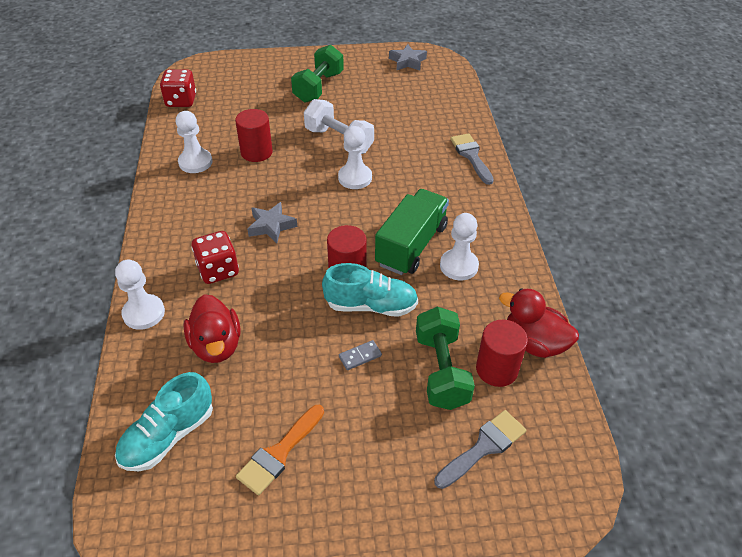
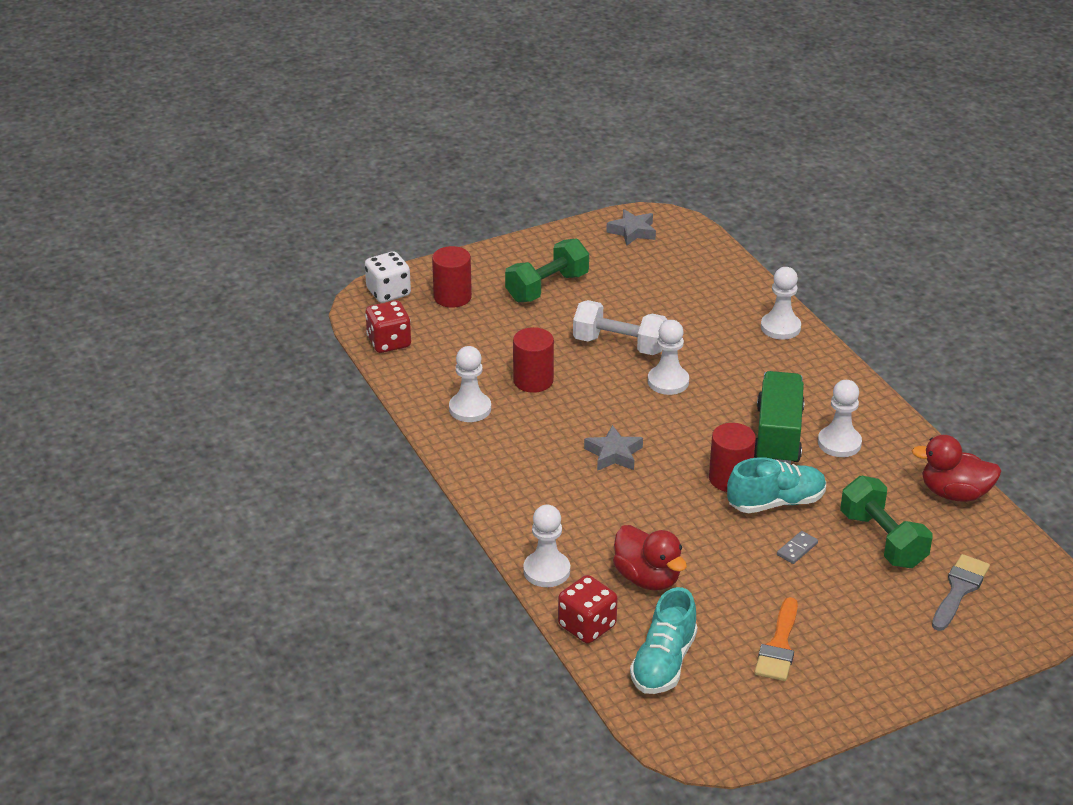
camera: 20 degrees left, 10 degrees down
red dice [191,231,239,284] -> red dice moved to [558,575,618,644]
green dumbbell [291,45,344,103] -> green dumbbell turned 45 degrees clockwise [505,239,589,302]
grey brush [450,133,494,185] -> white pawn [761,267,801,340]
red cylinder [476,320,528,387] -> red cylinder moved to [432,246,472,308]
none -> white dice [365,251,411,303]

